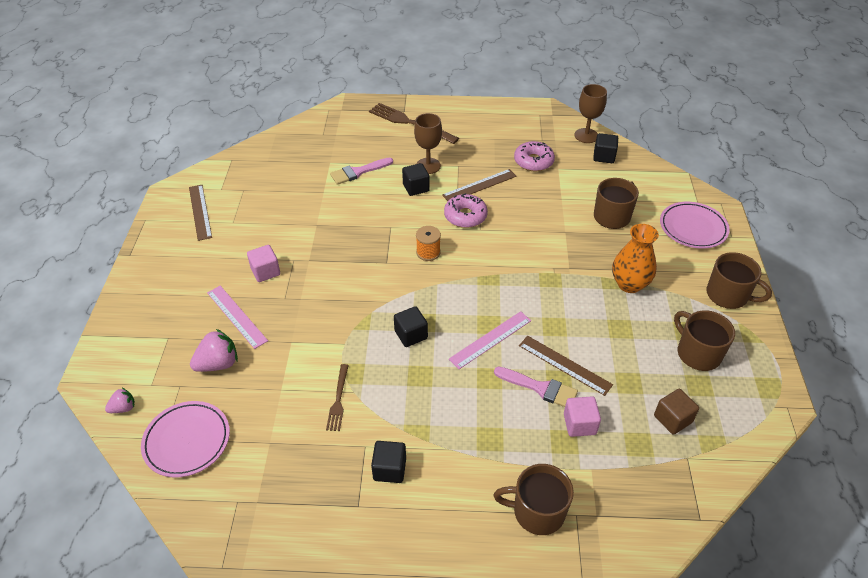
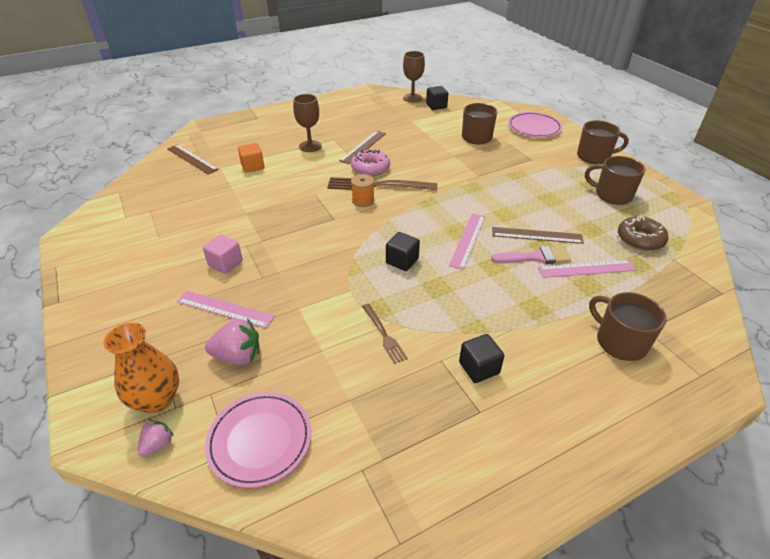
camera: 30 degrees left, 5 degrees down
brown ruler [189,185,212,241] -> brown ruler moved to [167,145,219,174]
pink strawberry [190,329,238,372] -> pink strawberry turned 60 degrees clockwise [205,318,260,365]
pink brush [330,157,393,185] -> orange cube [238,143,265,173]
brown fork [369,103,459,144] -> brown fork moved to [327,177,438,190]
black cube [402,163,430,196] -> none
brown mug [494,464,574,535] -> brown mug turned 75 degrees clockwise [589,292,667,361]
pink donut [514,141,555,171] -> none
pink cube [564,396,601,437] -> pink ruler [538,260,636,278]
orange vase [612,224,659,293] -> orange vase moved to [103,323,179,413]
brown cube [654,389,699,435] -> brown donut [618,215,668,251]

